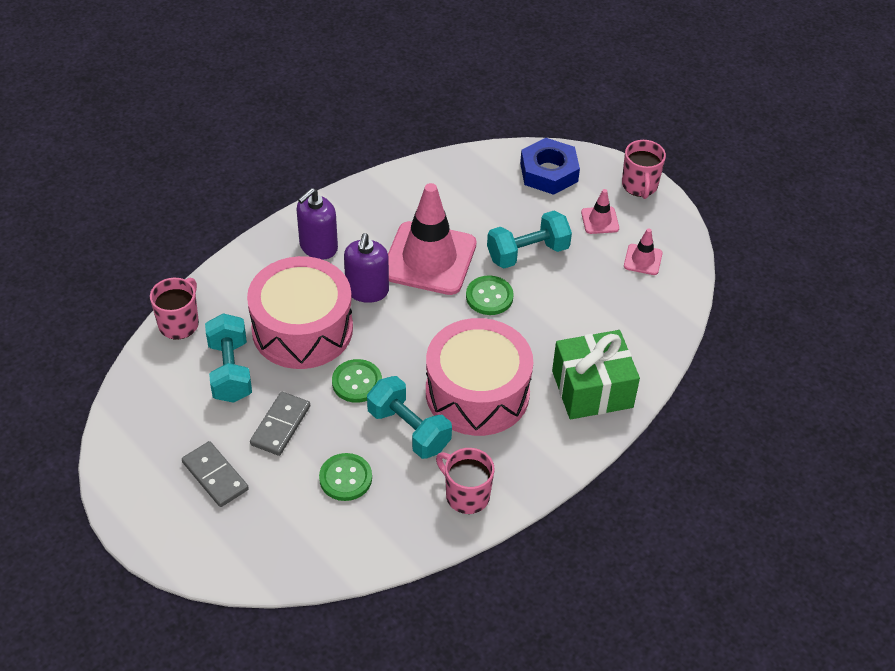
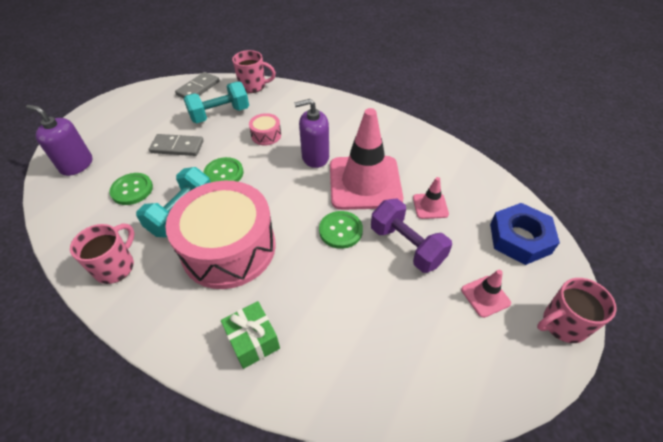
camera: 75 degrees right, 0 degrees up
grey domino [182,441,249,507] -> grey domino moved to [175,72,220,98]
pink drum [247,256,353,369] -> pink drum [249,113,281,146], size x0.41
purple soap dispenser [296,188,338,260] -> purple soap dispenser moved to [26,105,92,176]
turquoise dumbbell [487,211,572,268] -> purple dumbbell [371,199,452,273]
green gift [552,330,640,419] -> green gift [221,301,280,369], size x0.60
pink traffic cone [624,228,663,275] -> pink traffic cone moved to [413,177,449,219]

